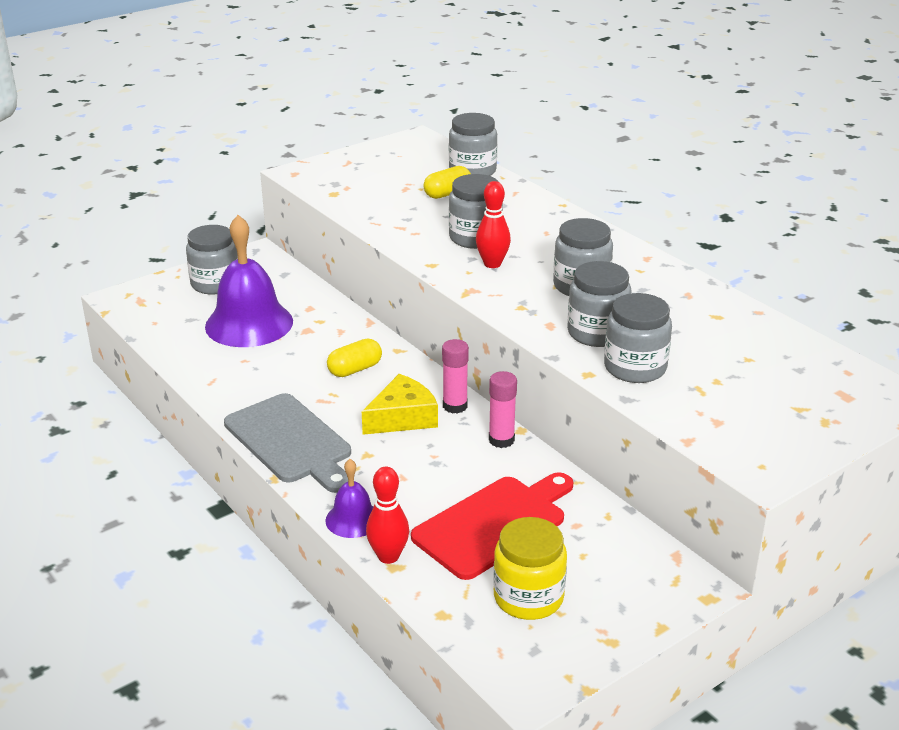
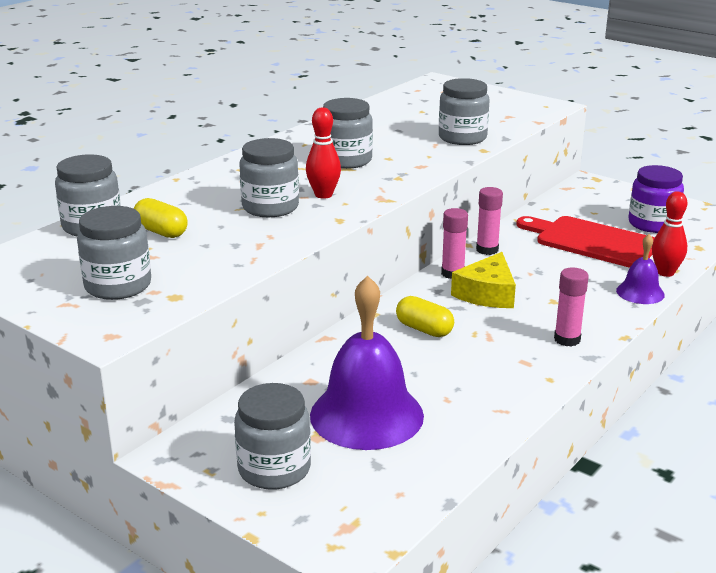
camera: 105 degrees left, 5 degrees down
grey cutting board [224,393,351,493] -> pink glue stick [554,268,589,347]
yellow cheese [362,374,438,435] -> yellow cheese turned 105 degrees counterclockwise [451,252,516,308]
yellow jar [493,517,567,620] -> purple jar [628,165,684,233]
grey jar [567,261,632,347] -> grey jar moved to [77,206,151,300]

